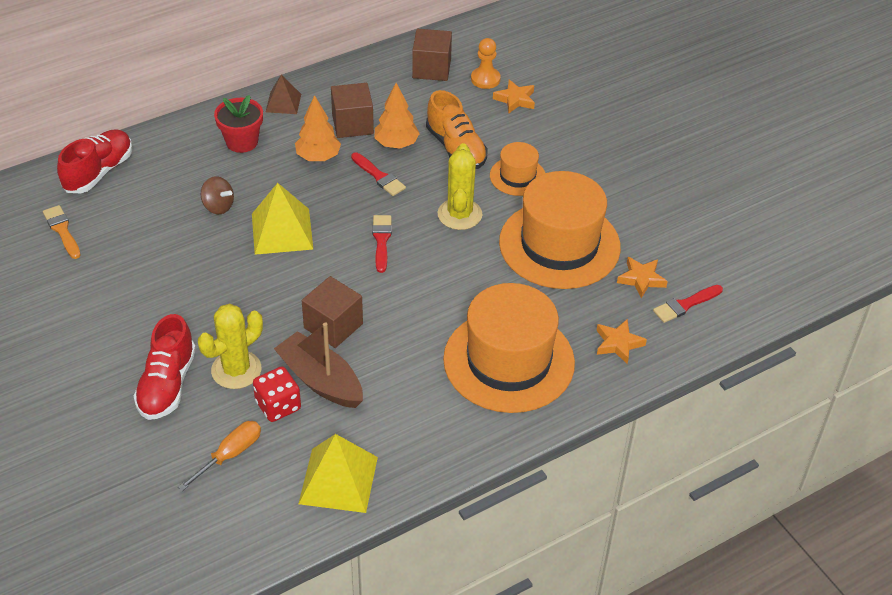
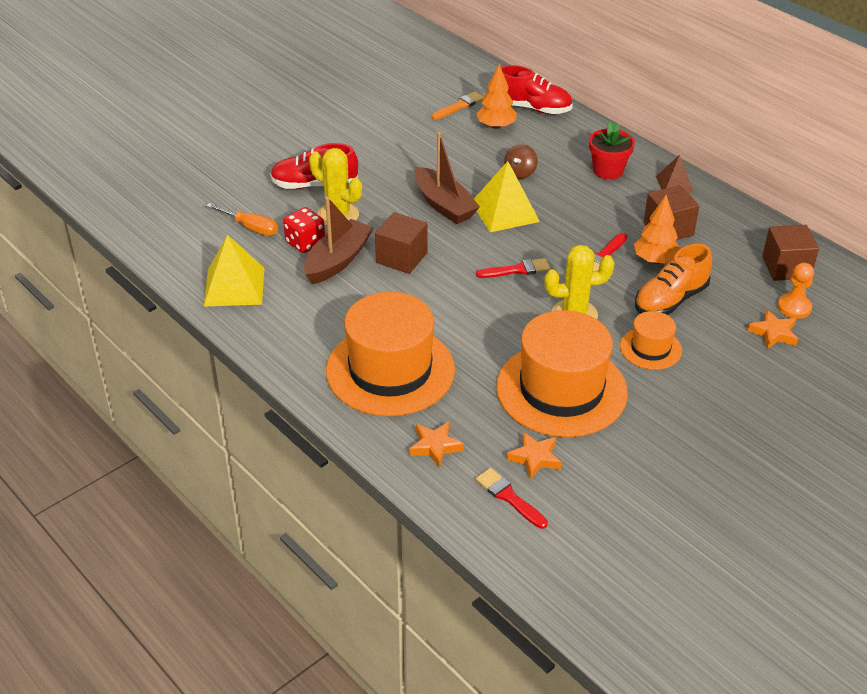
camera: 80 degrees right, 5 degrees down
orange tree [295,95,341,161] -> orange tree moved to [476,64,517,129]
none -> brown boat [414,132,480,224]

